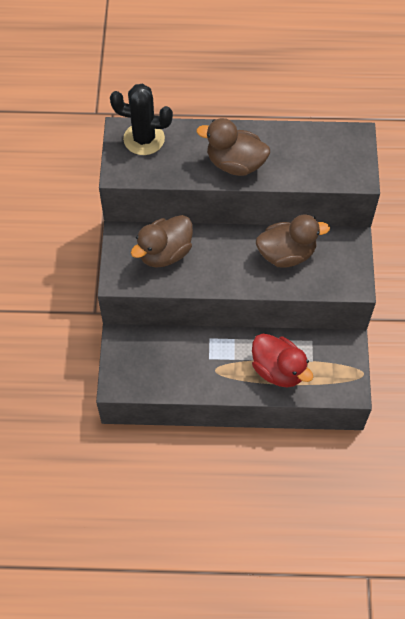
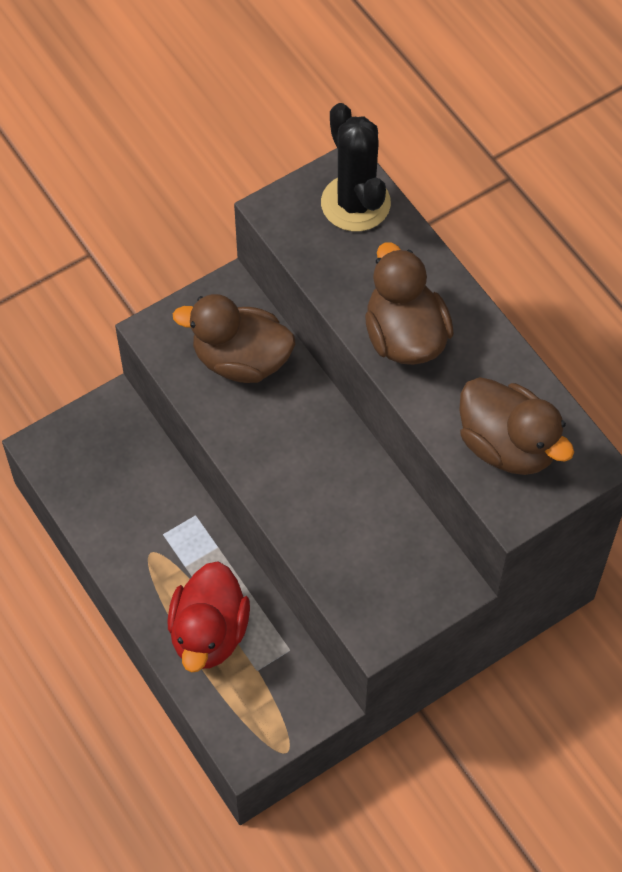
camera: 55 degrees right, 0 degrees up
brown duck [256,214,330,268] -> brown duck moved to [459,377,574,475]

